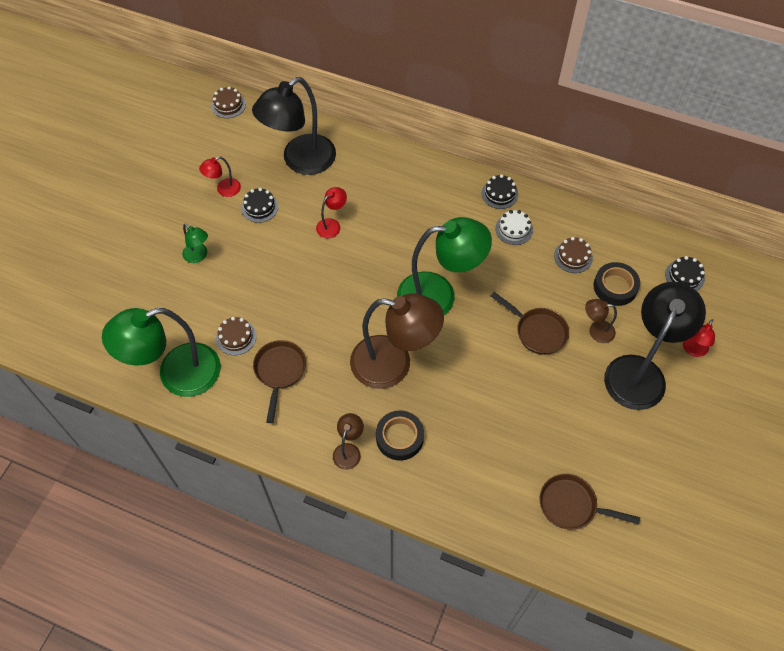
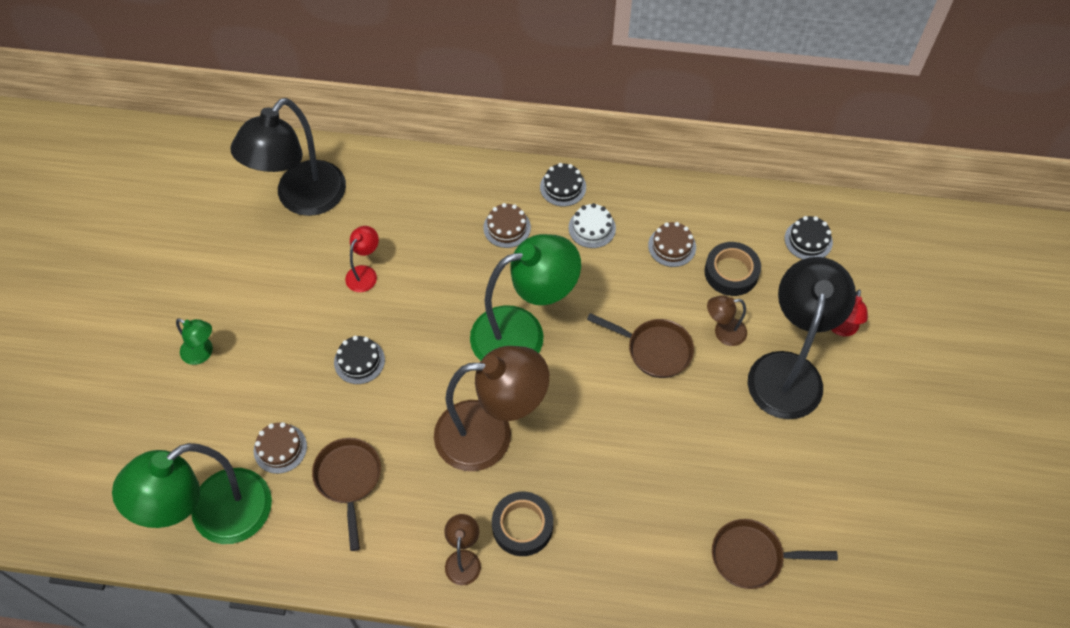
camera: 15 degrees left, 0 degrees up
red lamp [199,156,241,197] -> none
brown cake [211,86,246,118] -> brown cake moved to [483,203,531,248]
black cake [241,188,279,223] -> black cake moved to [334,336,385,384]

